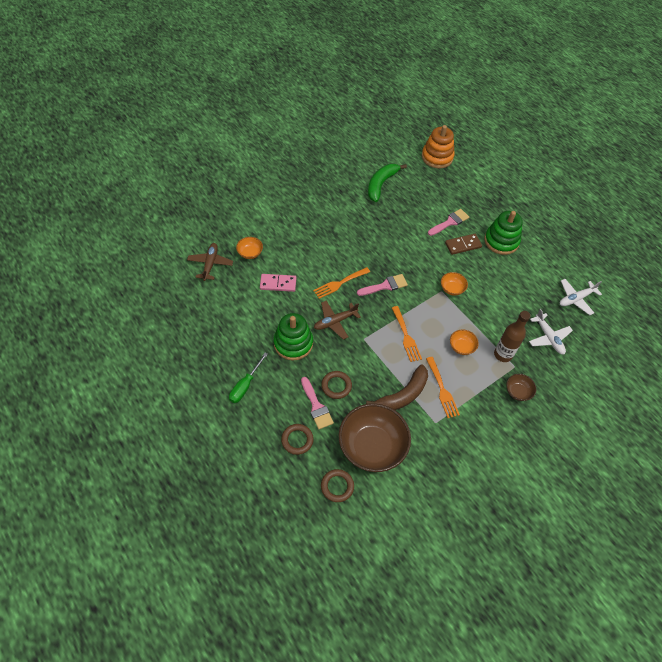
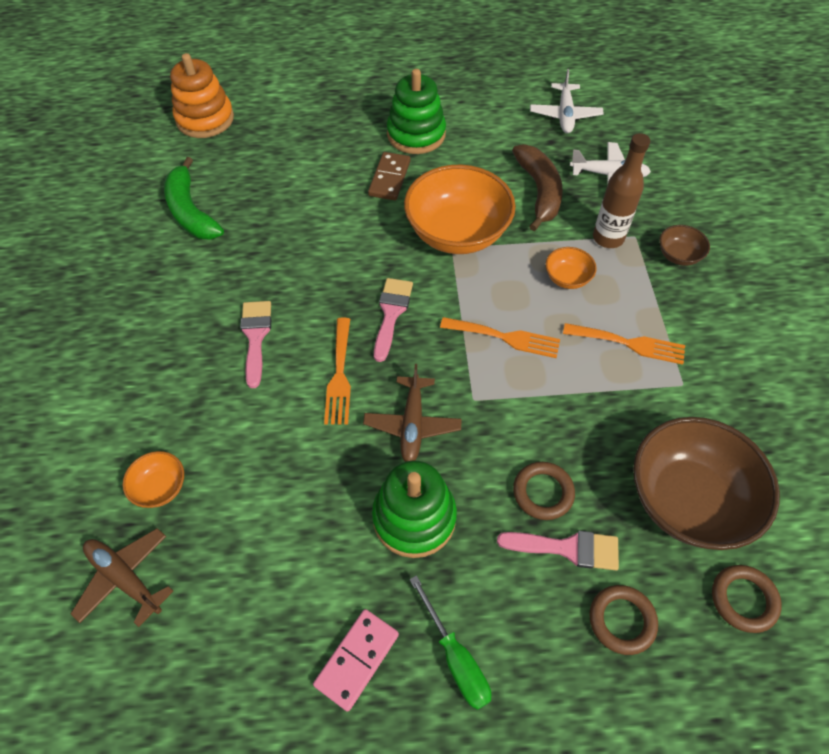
camera: 55 degrees left, 0 degrees up
pink domino [260,274,296,292] -> pink domino moved to [313,609,399,712]
brown banana [366,365,428,410] -> brown banana moved to [512,144,563,231]
pink brush [428,209,469,236] -> pink brush moved to [240,301,271,388]
orange bowl [441,272,468,296] -> orange bowl [404,165,516,254], size x2.24

